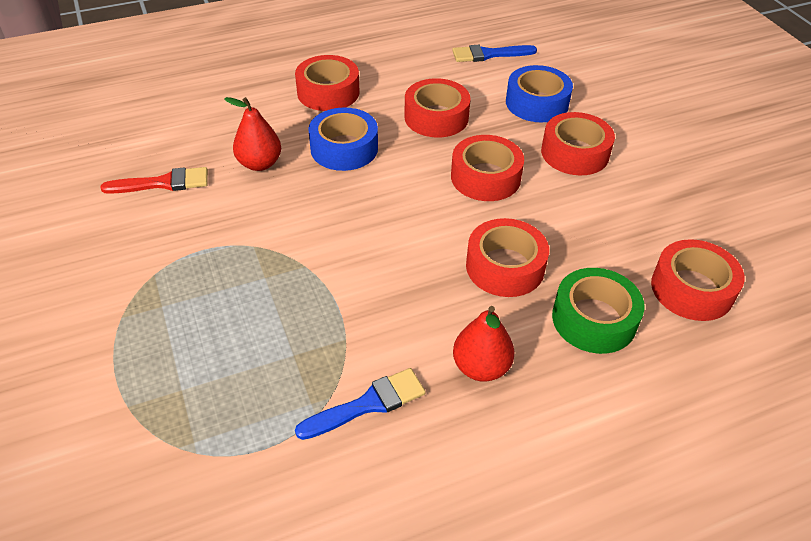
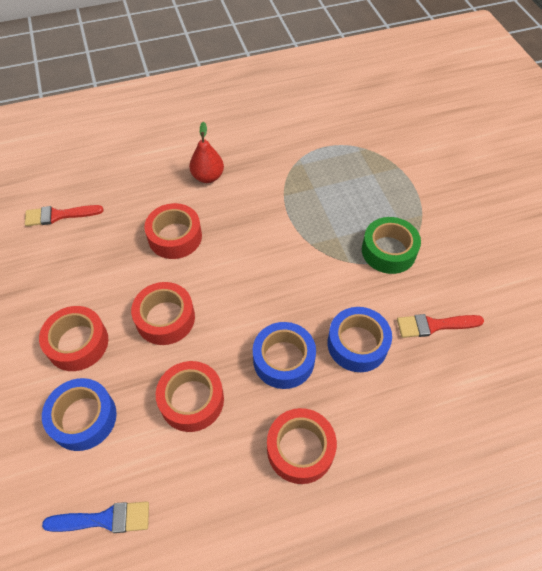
camera: 175 degrees left, 10 degrees up
red pear [224,97,281,171] -> blue tape [327,307,392,372]
blue brush [295,368,426,440] -> none
green tape [552,268,645,354] -> green tape moved to [362,217,421,274]
red tape [651,239,745,321] -> red brush [25,205,103,226]

